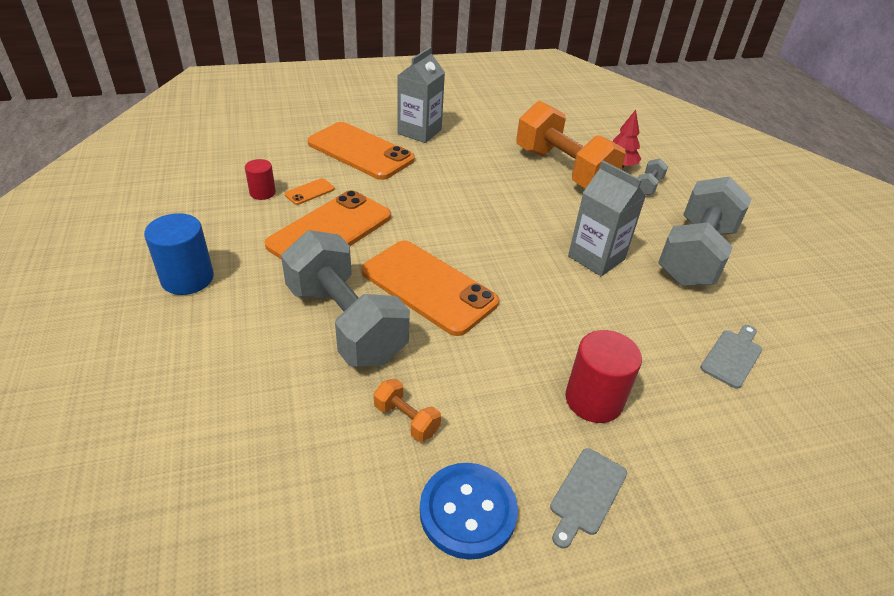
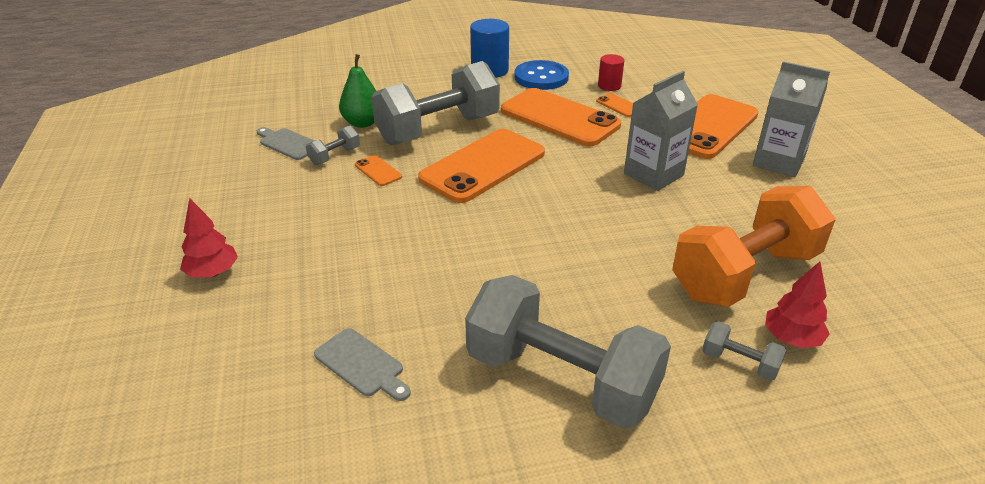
camera: 95 degrees right, 5 degrees down
orange dumbbell [374,378,441,442] -> grey dumbbell [306,125,360,165]
blue button [420,463,518,560] -> blue button moved to [514,60,569,90]
grey cutting board [550,448,627,548] -> grey cutting board moved to [257,127,315,160]
red cylinder [566,330,642,423] -> none
grey carton [568,161,646,276] -> grey carton moved to [624,71,698,191]
none -> red tree [180,198,238,277]
none -> green pear [339,54,376,128]
none -> orange phone [355,155,402,186]

